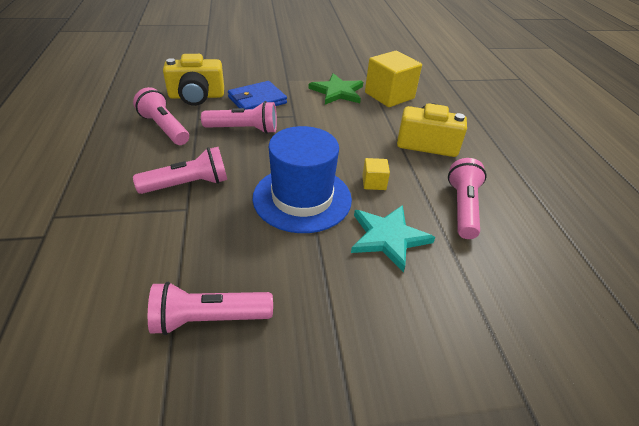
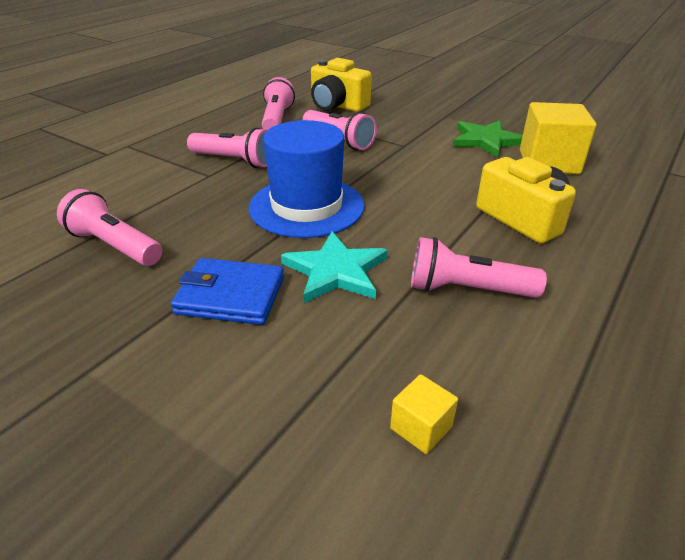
camera: 45 degrees right, 5 degrees down
blue wallet [228,81,287,109] -> blue wallet moved to [171,258,284,325]
yellow cube [362,158,390,190] -> yellow cube moved to [390,374,458,454]
pink flashlight [448,158,487,239] -> pink flashlight turned 135 degrees counterclockwise [411,237,547,298]

